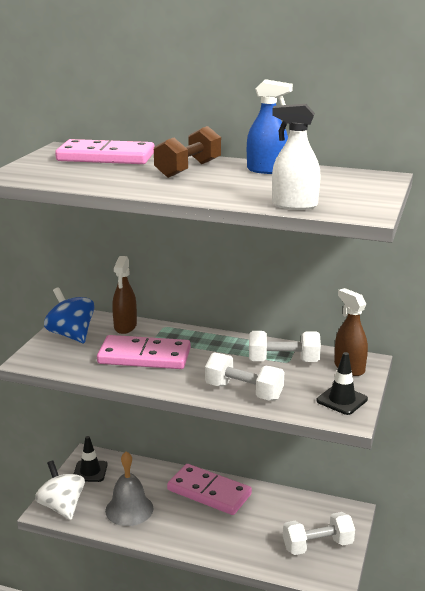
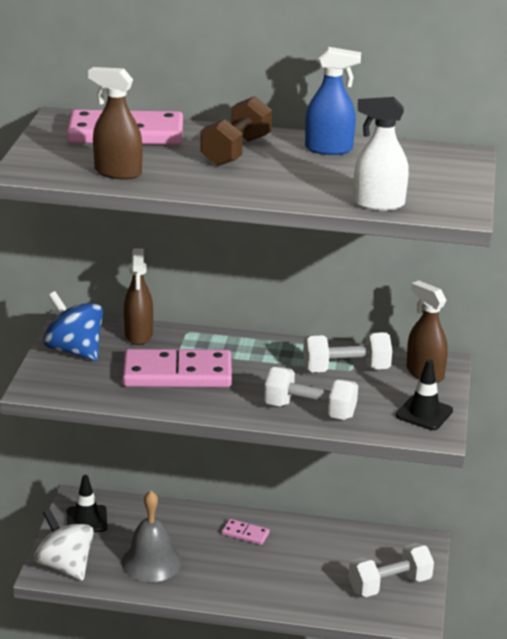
camera: 10 degrees left, 5 degrees up
pink domino [167,464,252,515] -> pink domino [222,519,270,545], size x0.45
none -> brown spray bottle [88,67,142,180]

